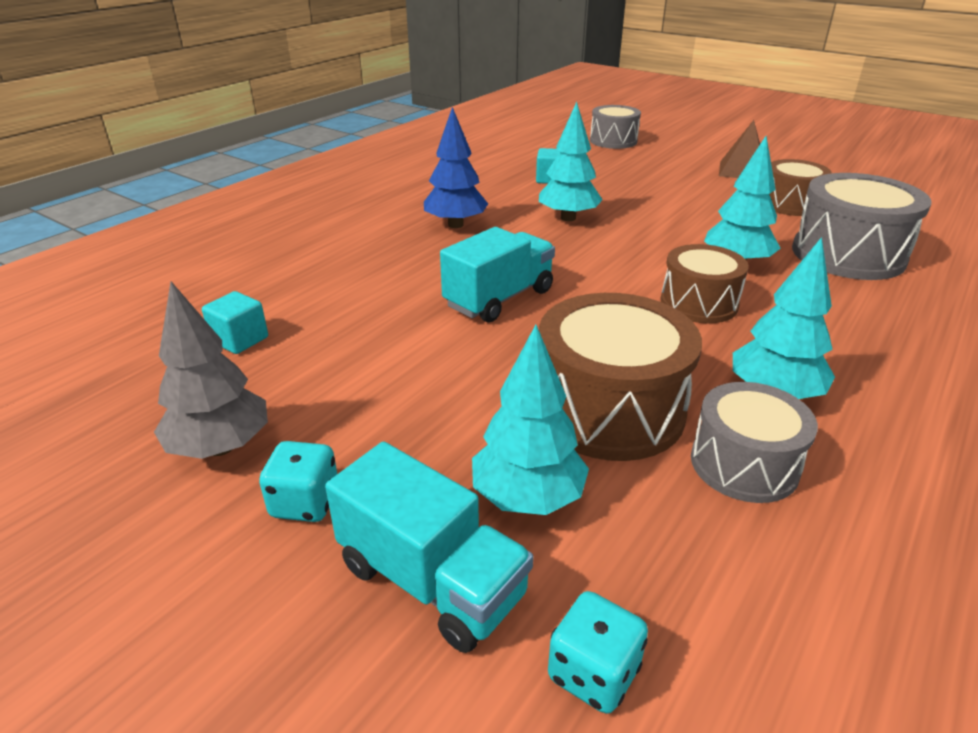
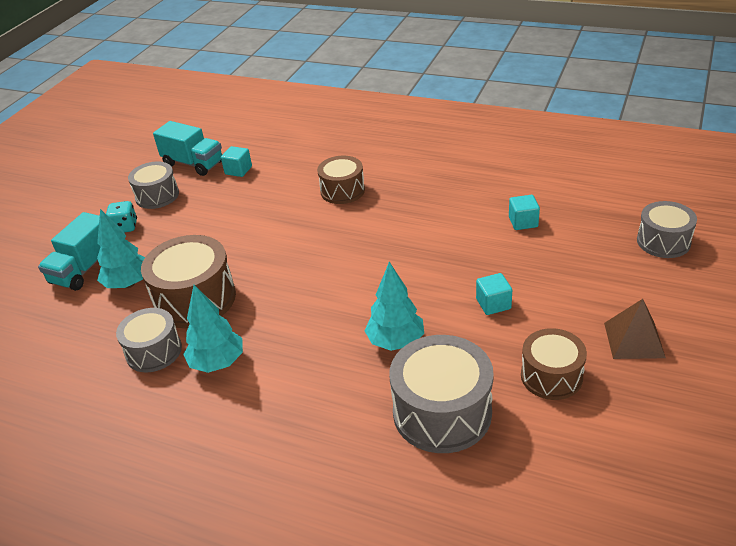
camera: 80 degrees right, 5 degrees up
grey tree [154,282,268,459] -> grey drum [128,161,179,209]
blue tree [424,107,488,228] -> none
turquoise truck [440,227,555,323] -> turquoise truck moved to [153,121,222,176]
turquoise tree [539,102,603,221] -> none
turquoise dice [548,591,648,714] -> none
brown drum [661,244,749,323] -> brown drum moved to [317,156,365,204]
none -> turquoise cube [476,273,512,315]

